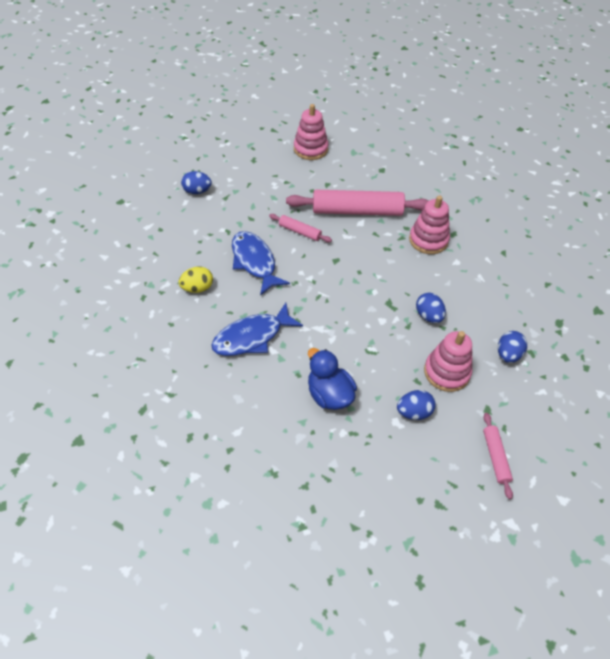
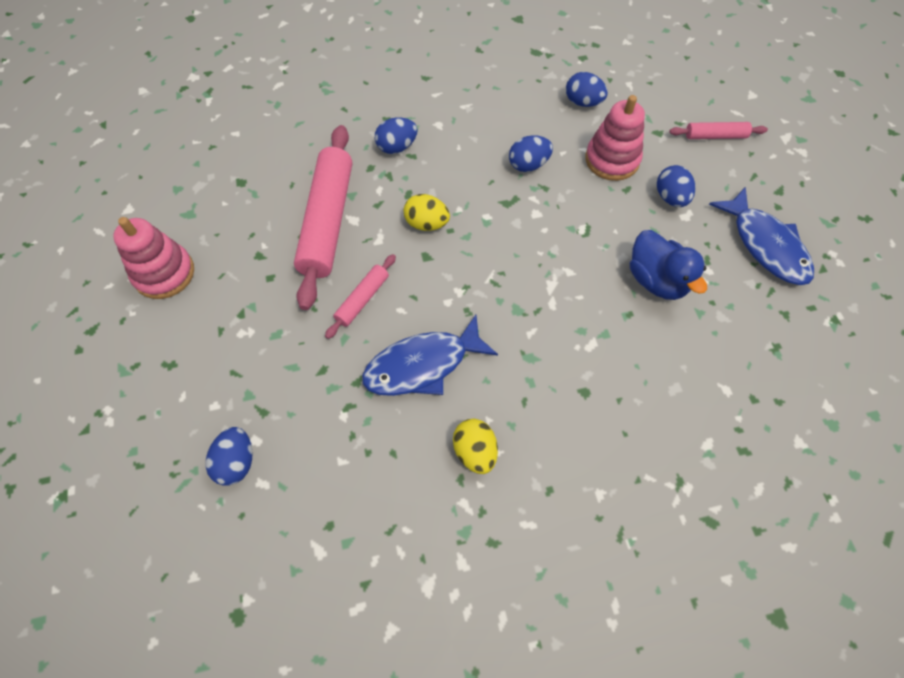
camera: 85 degrees left, 10 degrees up
blue fish [211,303,303,356] -> blue fish moved to [709,187,814,285]
blue duck [308,348,357,410] -> blue duck turned 90 degrees counterclockwise [630,230,707,300]
pink stacking toy [409,196,450,254] -> blue egg [375,118,418,154]
none -> yellow egg [404,194,450,231]

